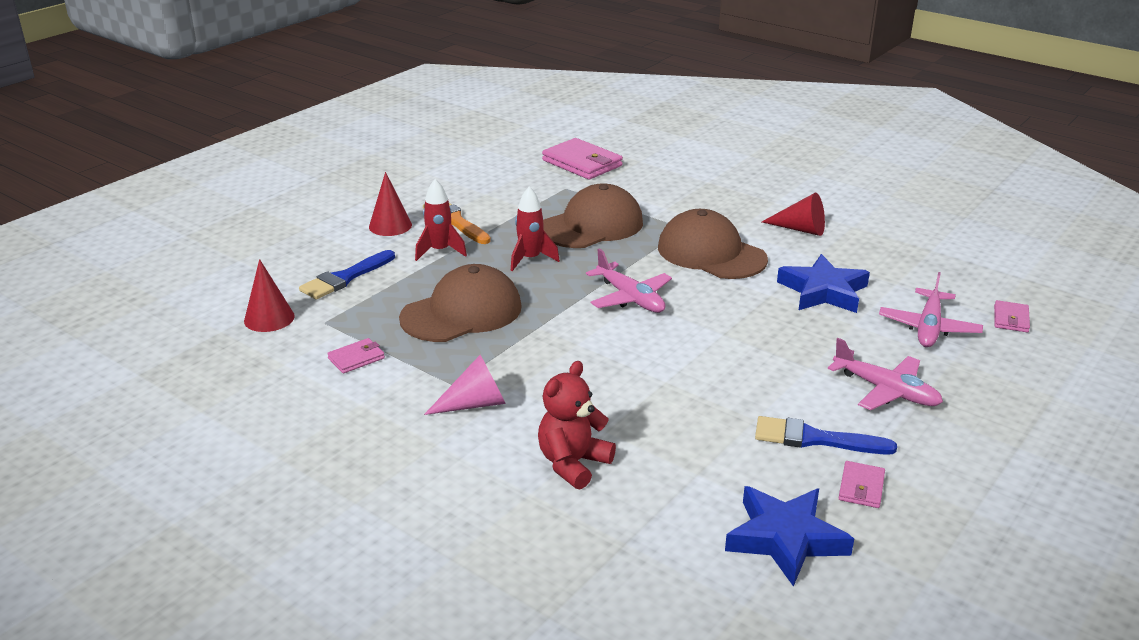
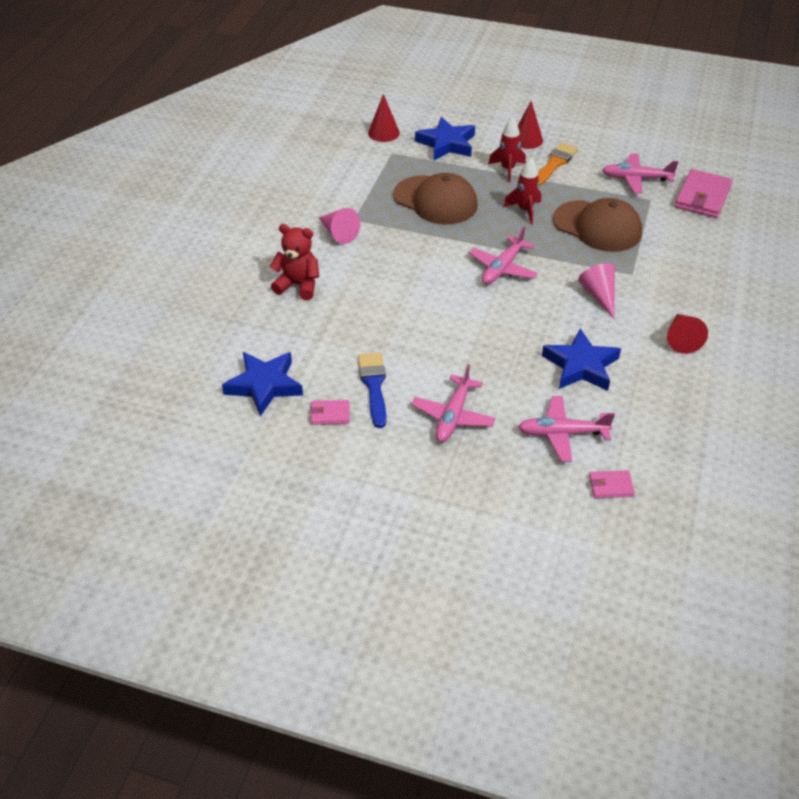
camera: 70 degrees right, 15 degrees up
blue brush [299,250,395,300] -> blue star [415,117,475,161]
pink wallet [327,338,385,373] -> none
brown cap [658,209,768,279] -> pink cone [578,263,615,318]
none -> pink plane [602,153,679,193]

